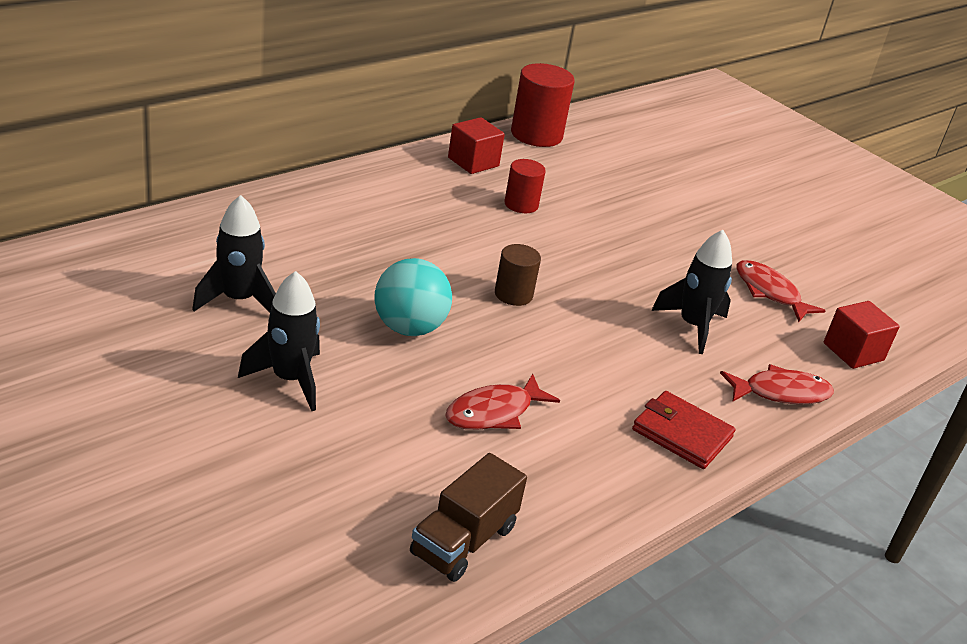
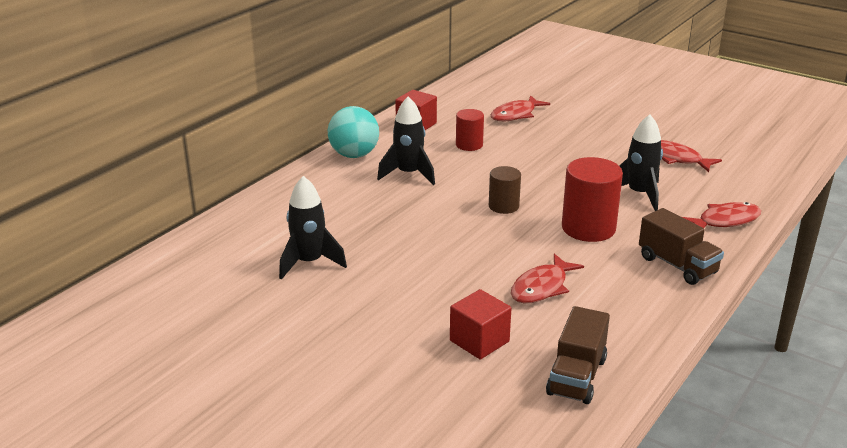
camera: 10 degrees left, 5 degrees down
black rocket [238,271,320,411] -> black rocket moved to [377,96,435,185]
turquoise ball [374,258,452,336] -> turquoise ball moved to [328,106,379,158]
red cylinder [511,63,575,147] -> red cylinder moved to [562,157,623,242]
red wallet [632,391,736,469] -> brown truck [639,208,724,285]
red cube [824,301,900,369] -> red cube moved to [450,289,511,359]
none -> red fish [491,95,550,121]

